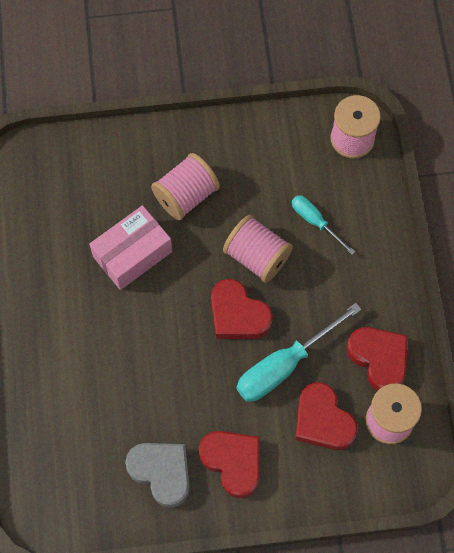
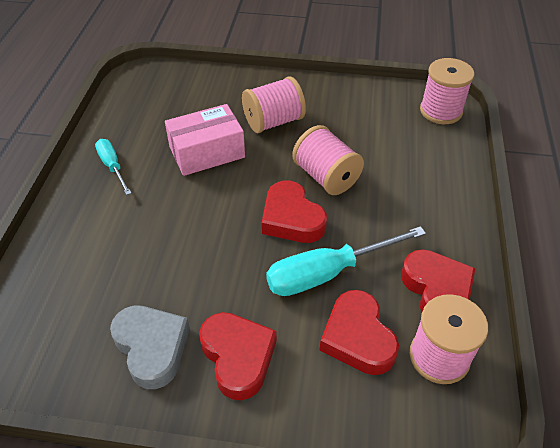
camera: 15 degrees right, 20 degrees down
turquoise screwdriver [292,195,355,255] -> turquoise screwdriver moved to [95,139,131,195]

